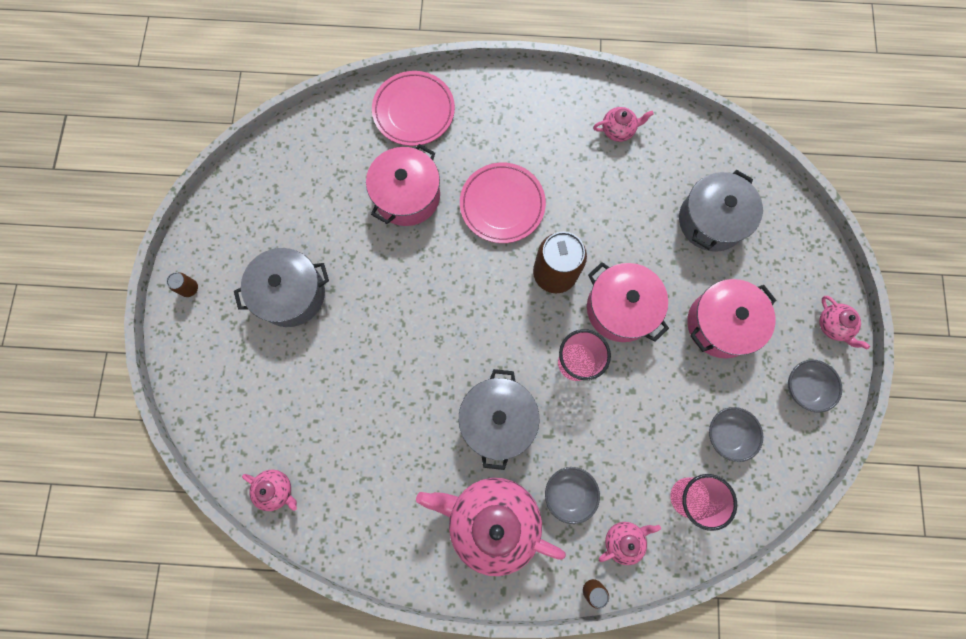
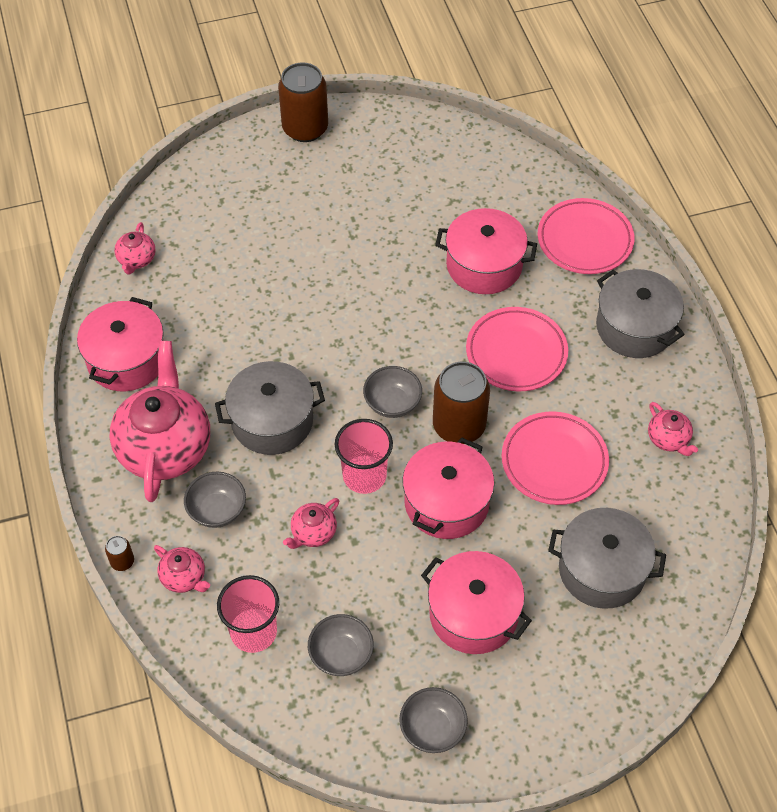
camera: 70 degrees right, 20 degrees down
brown can [166,272,198,297] -> brown can [278,62,328,142], size x2.33
grey pot [234,248,329,327] -> grey pot moved to [596,269,685,358]
pink teapot [819,296,870,349] -> pink teapot moved to [283,498,339,549]
none -> pink pot [77,297,164,391]
none -> grey bowl [363,366,422,418]
none -> pink plate [502,411,609,505]

